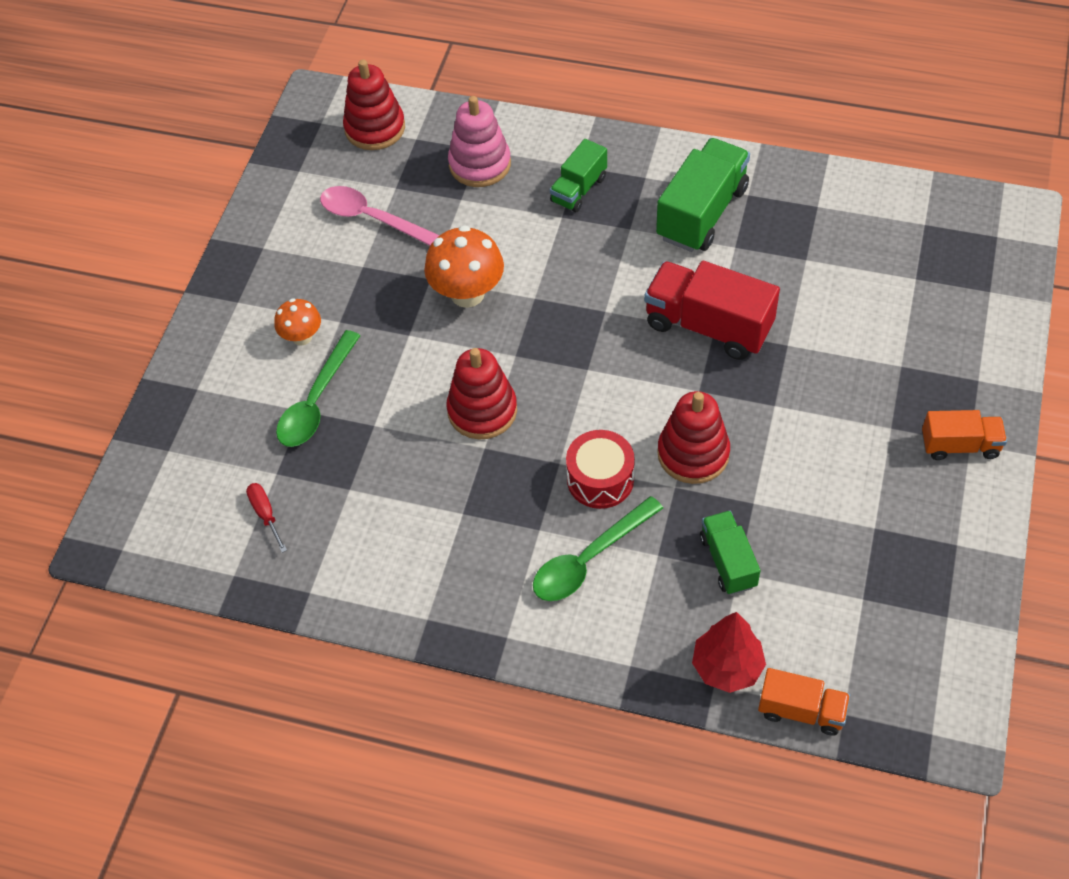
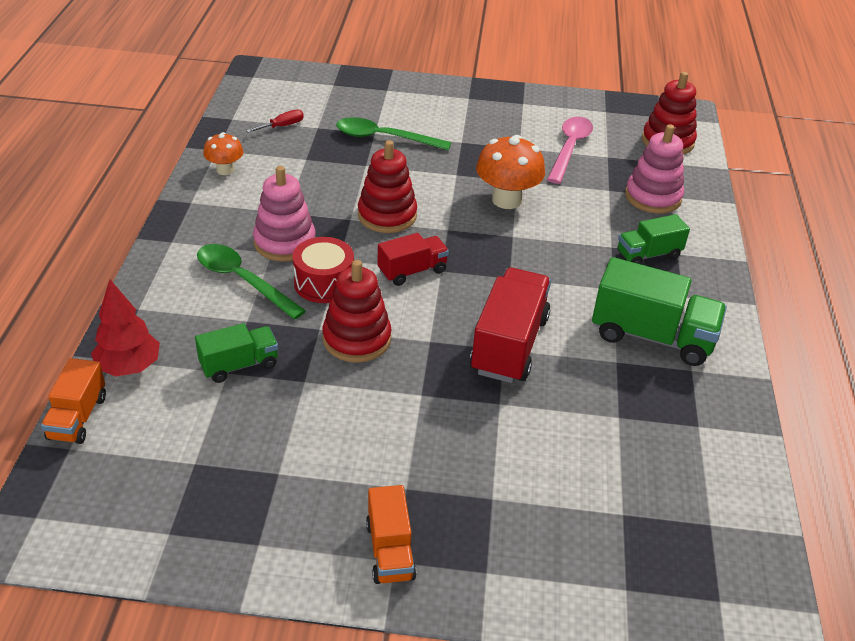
camera: 75 degrees right, 15 degrees down
orange mushroom [274,298,321,345] -> orange mushroom moved to [203,132,243,175]
green truck [550,139,607,212] -> green truck turned 45 degrees counterclockwise [618,214,690,264]
none -> pink stacking toy [253,166,315,261]
none -> red truck [377,233,449,286]

